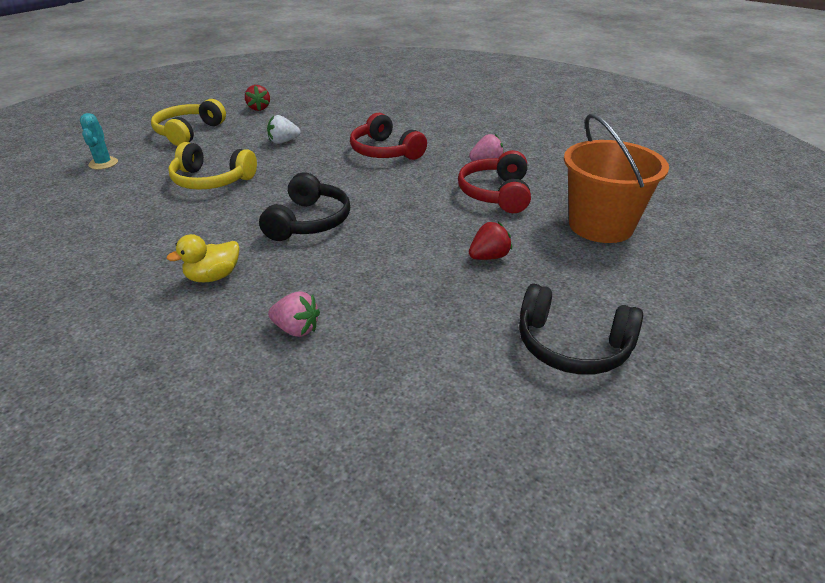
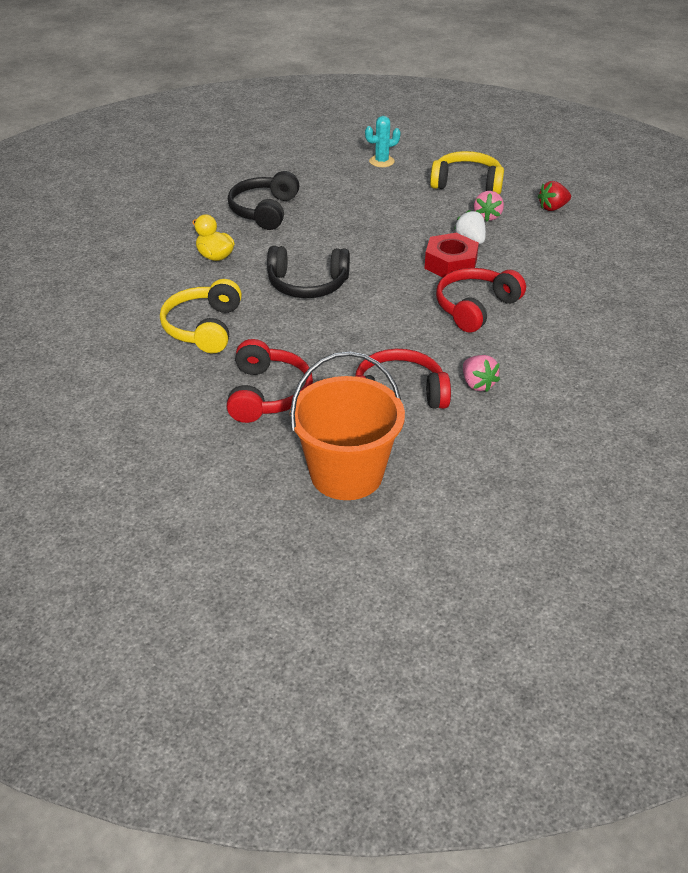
camera: 80 degrees right, 5 degrees up
yellow headphones [168,142,257,190] -> yellow headphones moved to [160,279,242,353]
pink strawberry [268,291,320,337] -> pink strawberry moved to [474,191,504,222]
red strawberry [469,222,512,260] -> red headphones [227,339,313,423]
black headphones [519,284,643,375] -> black headphones moved to [228,171,299,230]
none -> red nut [424,233,479,277]

